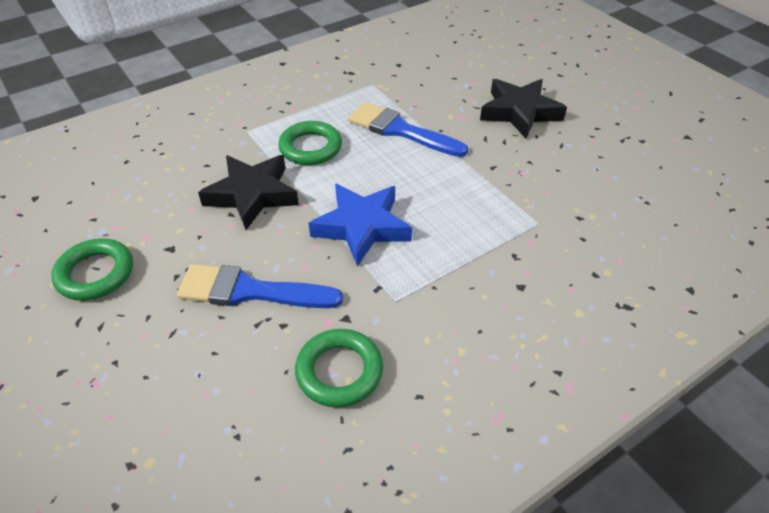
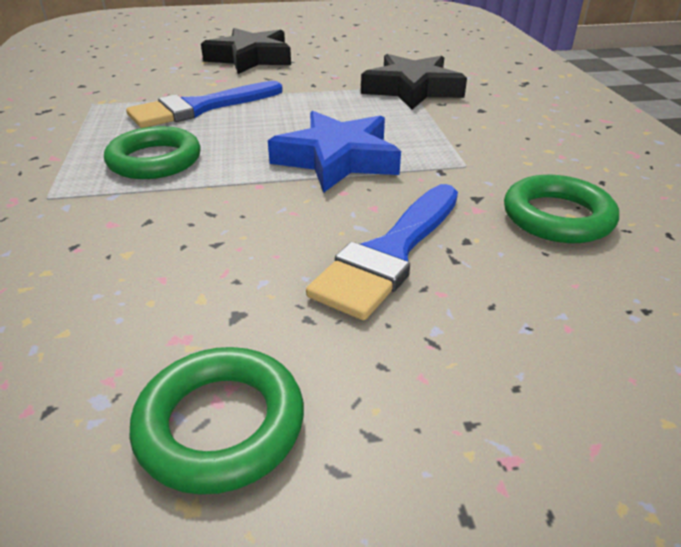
camera: 65 degrees left, 10 degrees down
black star [198,155,299,230] -> black star moved to [361,54,467,110]

